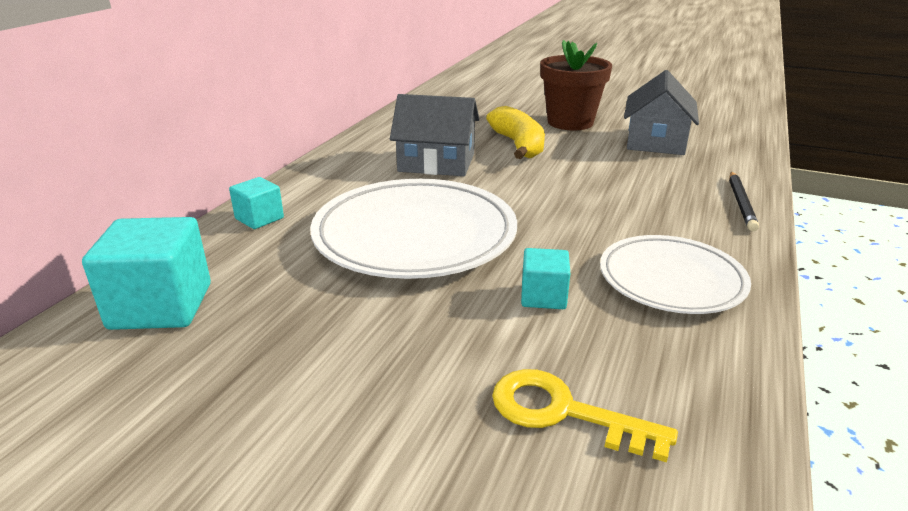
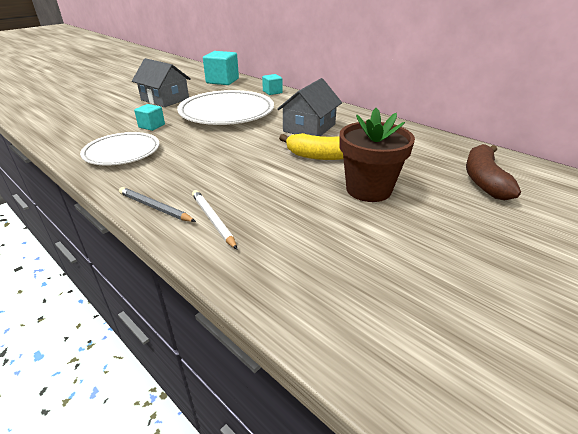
camera: 110 degrees right, 5 degrees up
yellow key [492,369,678,462] -> none
grey house [624,70,699,155] -> grey house moved to [132,58,191,107]
black pencil [729,172,759,231] -> grey pencil [119,187,196,222]
none -> white pencil [192,190,237,249]
none -> brown banana [466,144,521,200]

